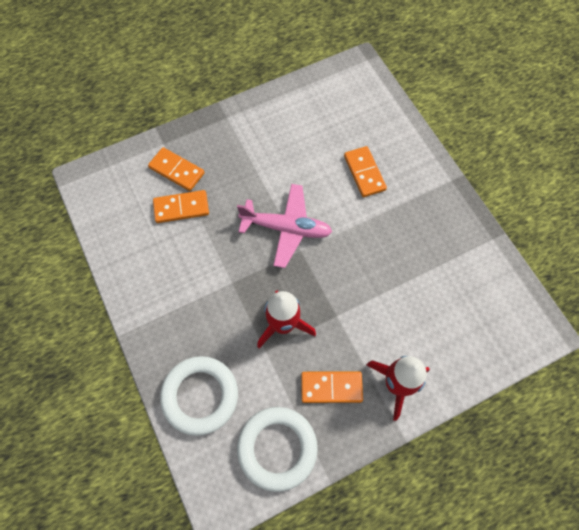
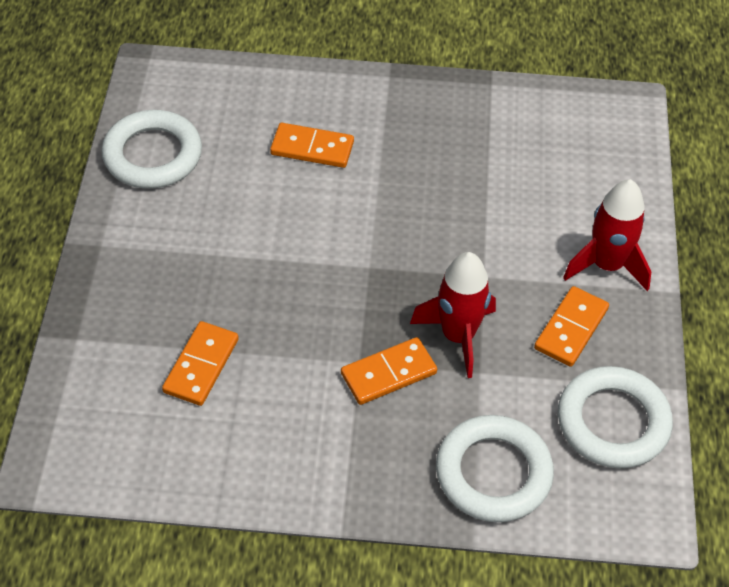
camera: 60 degrees left, 15 degrees down
orange domino [148,147,204,191] -> orange domino moved to [341,337,437,405]
pink plane [237,184,332,268] -> none
none -> white ring [102,110,202,189]

